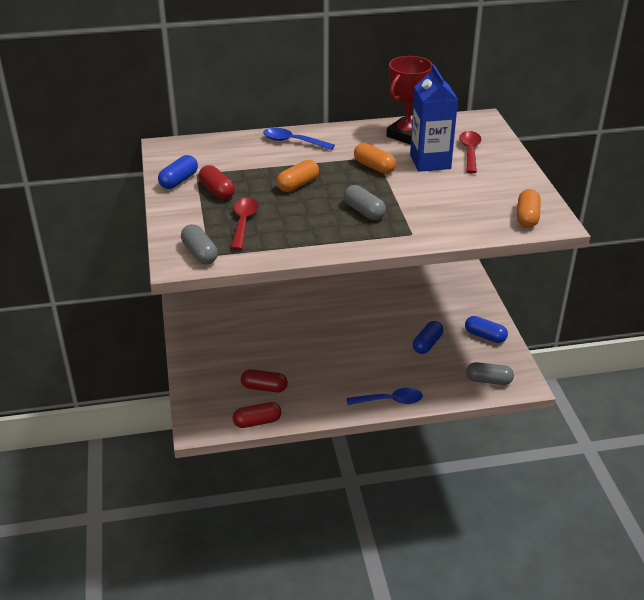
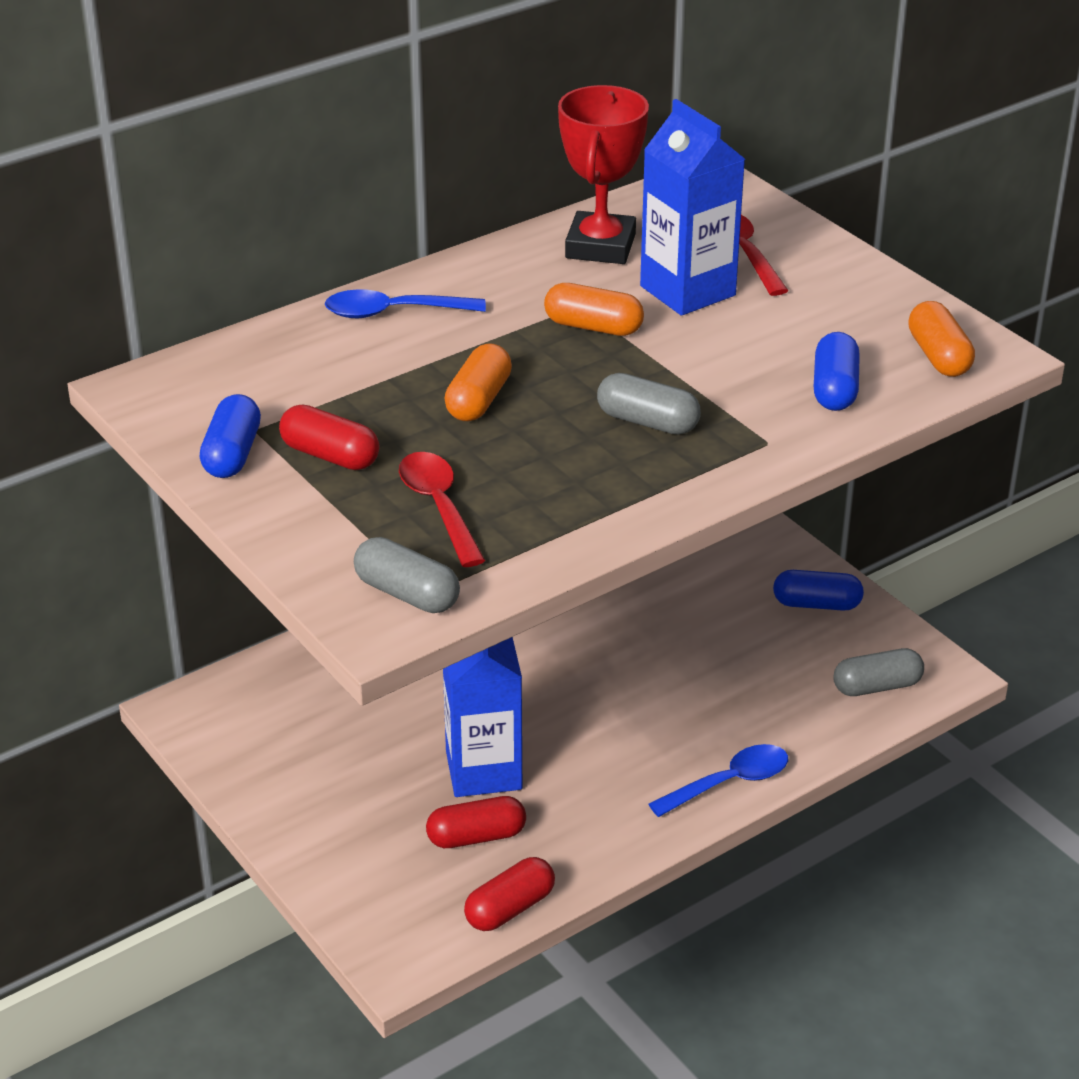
camera: 25 degrees left, 0 degrees up
blue capsule [413,321,443,354] -> blue capsule moved to [814,332,860,411]
none -> blue carton [443,637,522,797]

